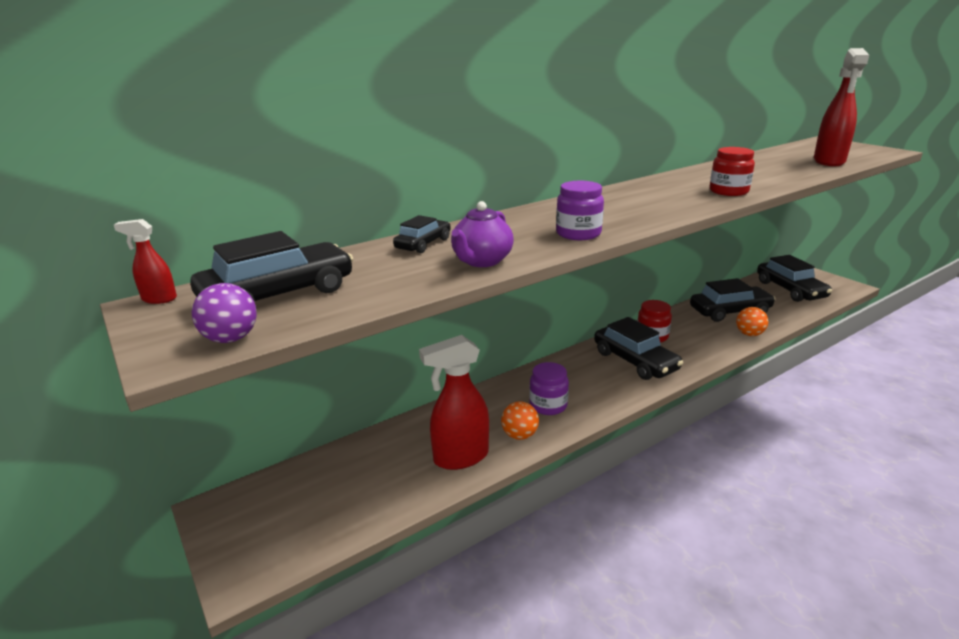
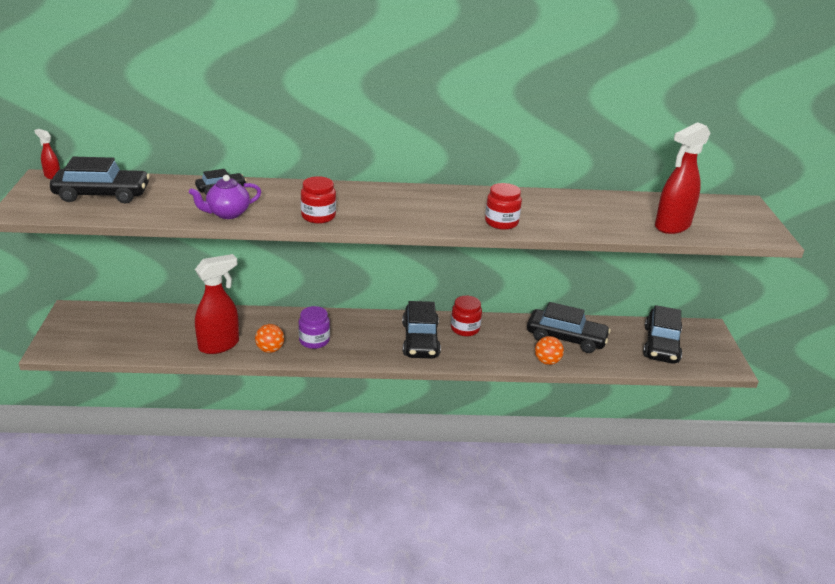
camera: 30 degrees right, 5 degrees up
purple ball [192,283,257,343] -> none
red spray bottle [419,335,489,470] -> red spray bottle turned 135 degrees clockwise [195,254,239,354]
purple jar [556,181,604,240] -> red jar [301,176,336,224]

